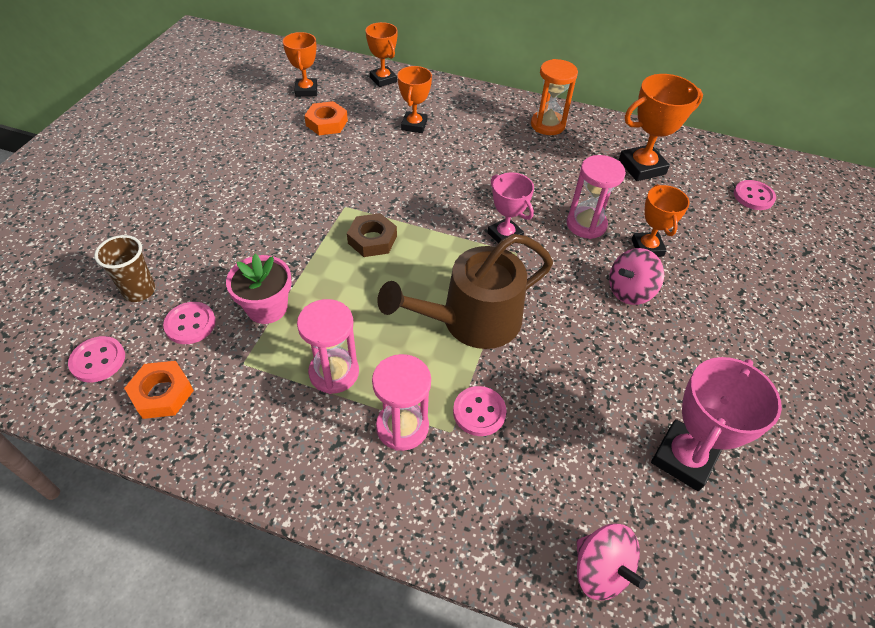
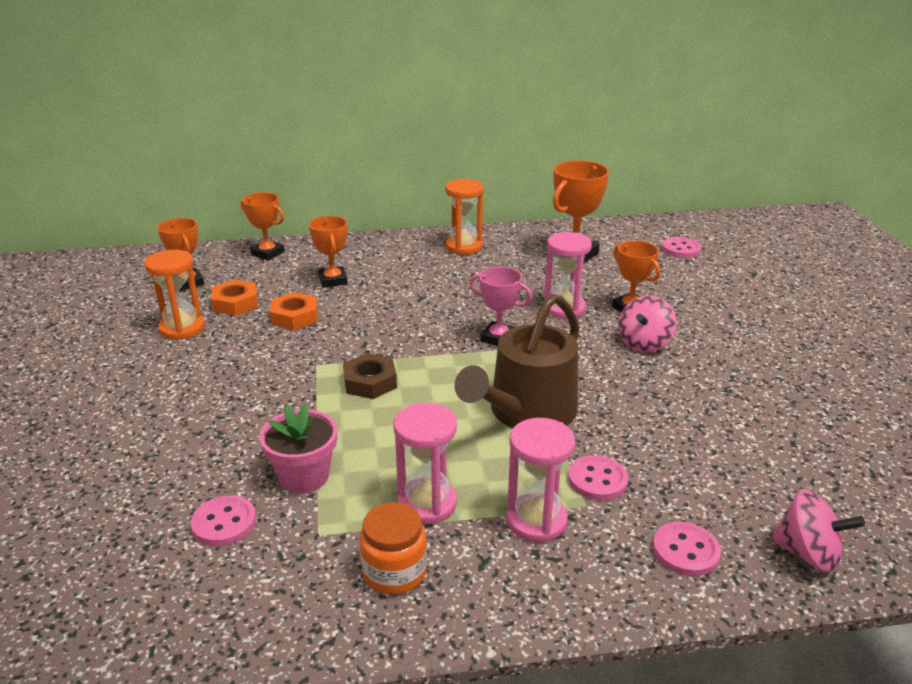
camera: 25 degrees left, 20 degrees down
pink button [68,336,125,383] -> pink button moved to [653,522,721,576]
brown cup [94,235,155,302] -> none
orange nut [124,361,194,419] -> orange nut moved to [270,292,318,330]
pink trophy [651,357,782,491] -> none
none -> orange hourglass [144,250,205,340]
none -> orange jar [360,502,427,595]

